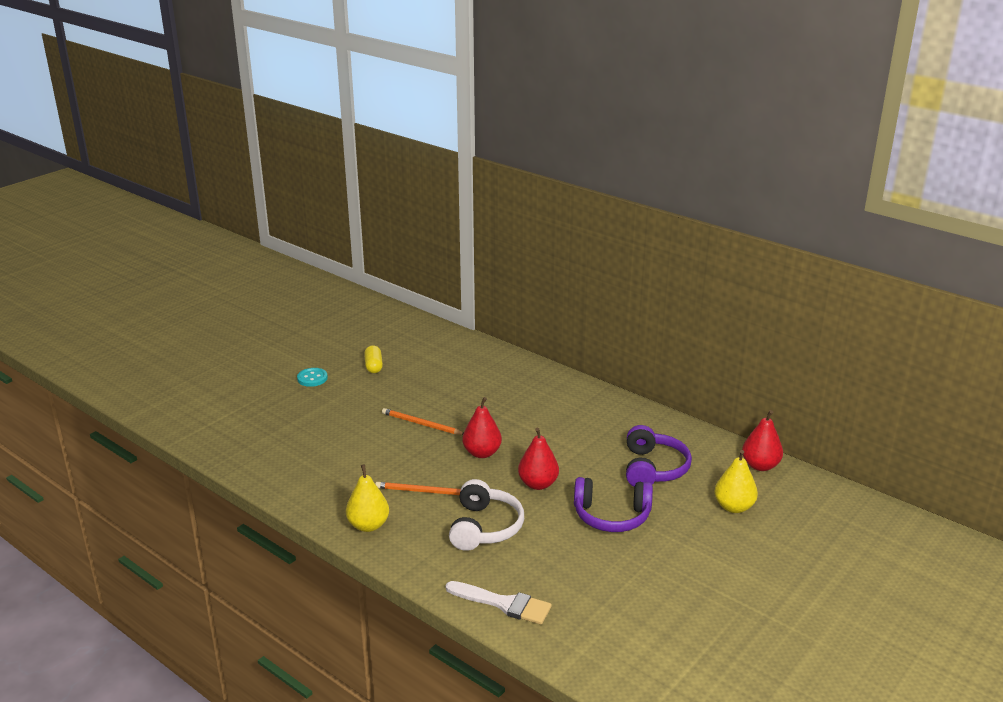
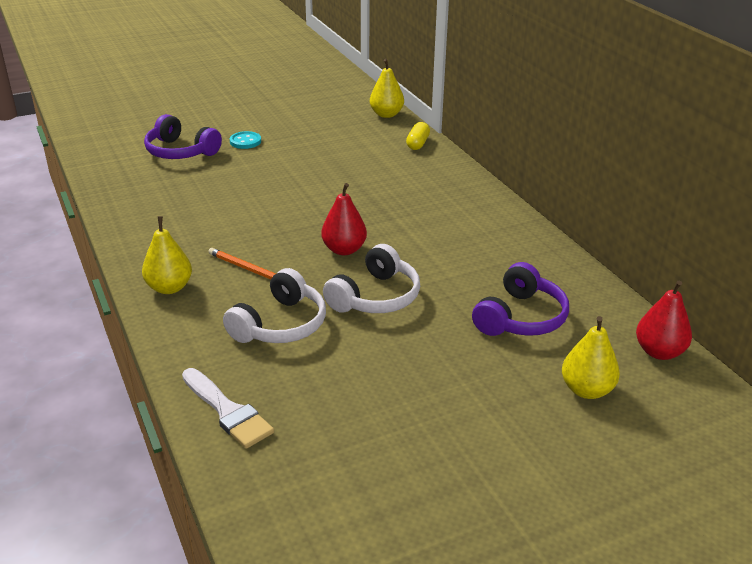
camera: 25 degrees right, 5 degrees up
yellow capsule [364,345,383,373] -> yellow capsule moved to [406,122,430,150]
orange pencil [382,408,463,435] -> none
red pear [518,428,559,490] -> white headphones [323,244,420,313]
purple headphones [574,477,653,532] -> purple headphones moved to [144,114,222,159]
none -> yellow pear [370,59,404,118]

